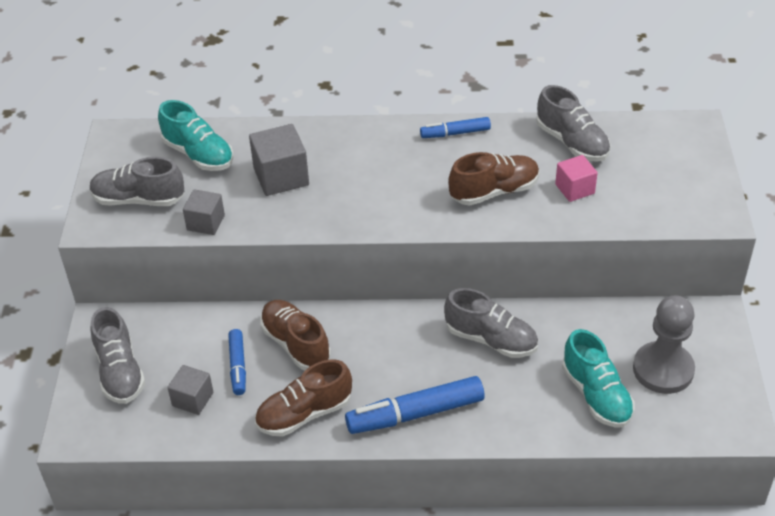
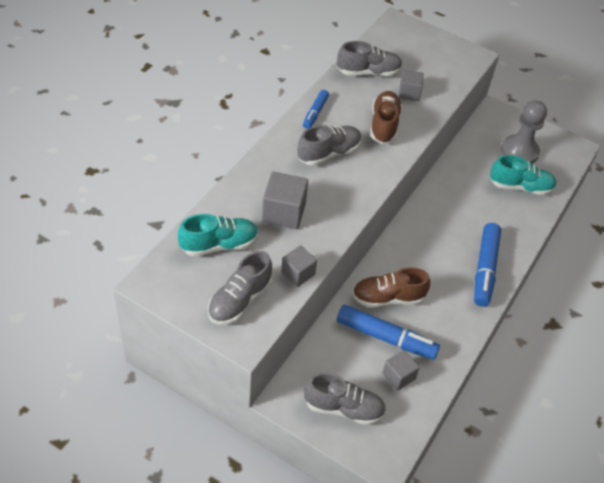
camera: 65 degrees left, 5 degrees up
blue marker [228,329,246,395] -> blue marker [337,305,440,359], size x1.76
brown shoe [255,359,352,437] -> none
grey shoe [444,288,538,358] -> grey shoe moved to [298,125,362,166]
pink cube [555,155,598,202] -> grey cube [399,70,424,101]

